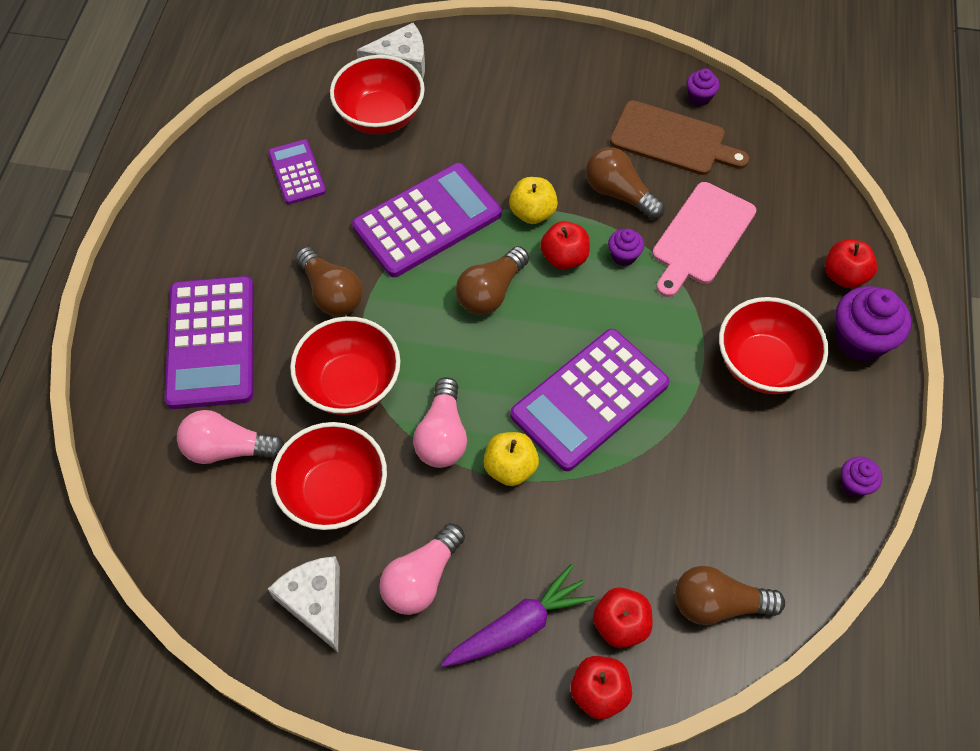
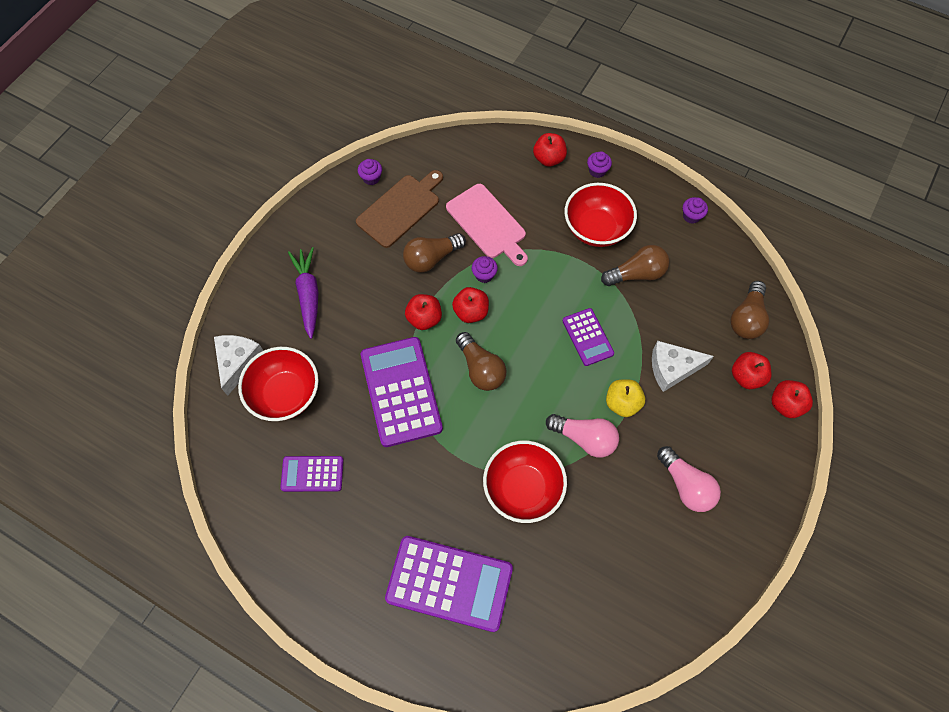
camera: 70 degrees left, 5 degrees up
pink light bulb [177,410,284,464] -> none
white cheese [268,556,340,652] -> white cheese moved to [652,341,714,392]
red bowl [271,422,387,530] -> none
brown light bulb [295,247,363,316] -> brown light bulb moved to [601,245,669,286]
purple carrot [441,564,595,667] -> purple carrot moved to [288,247,318,339]
yellow apple [509,177,558,224] -> red apple [405,294,442,330]
purple calculator [510,329,669,471] -> purple calculator [563,308,614,366], size x0.55
purple cupcake [835,286,911,362] -> purple cupcake [587,151,612,178], size x0.52

